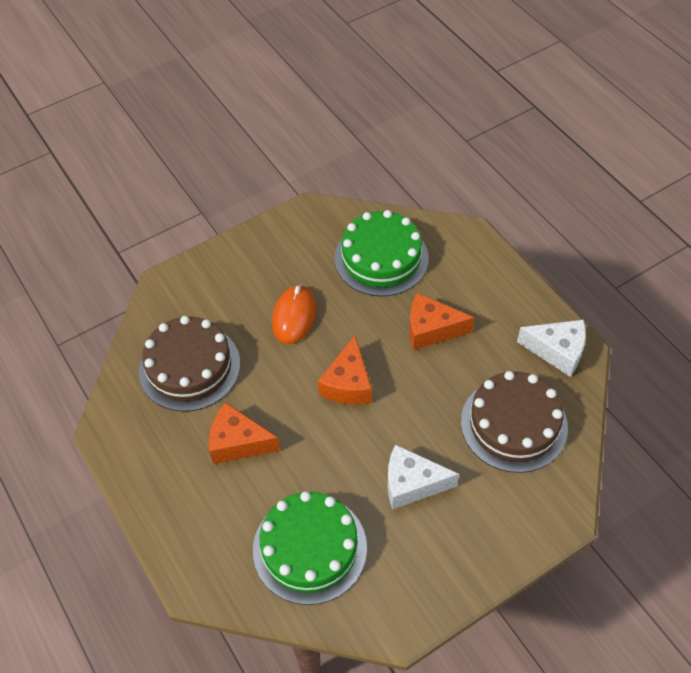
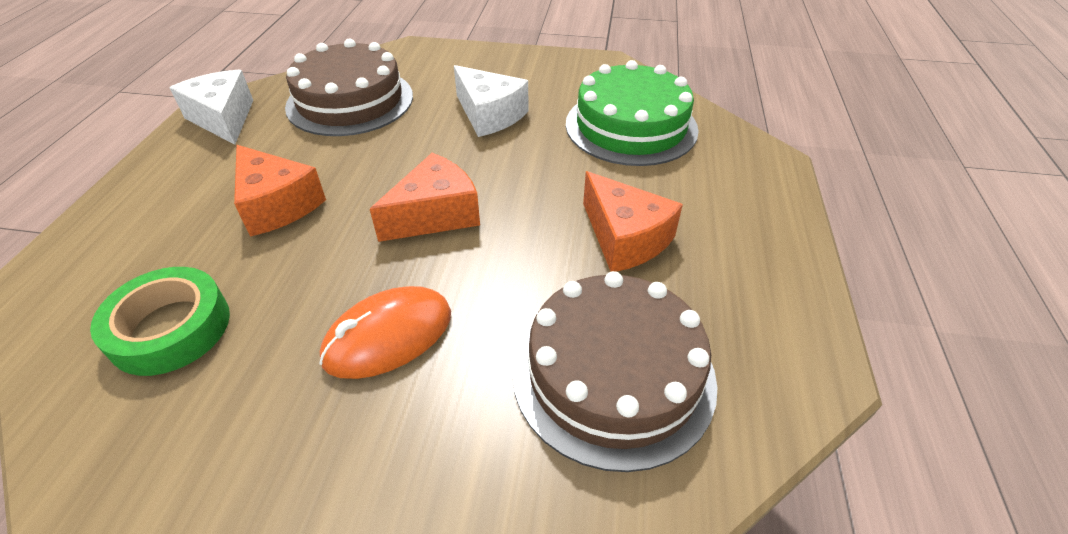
camera: 140 degrees left, 10 degrees down
green cake [334,210,429,296] -> green tape [90,267,230,376]

